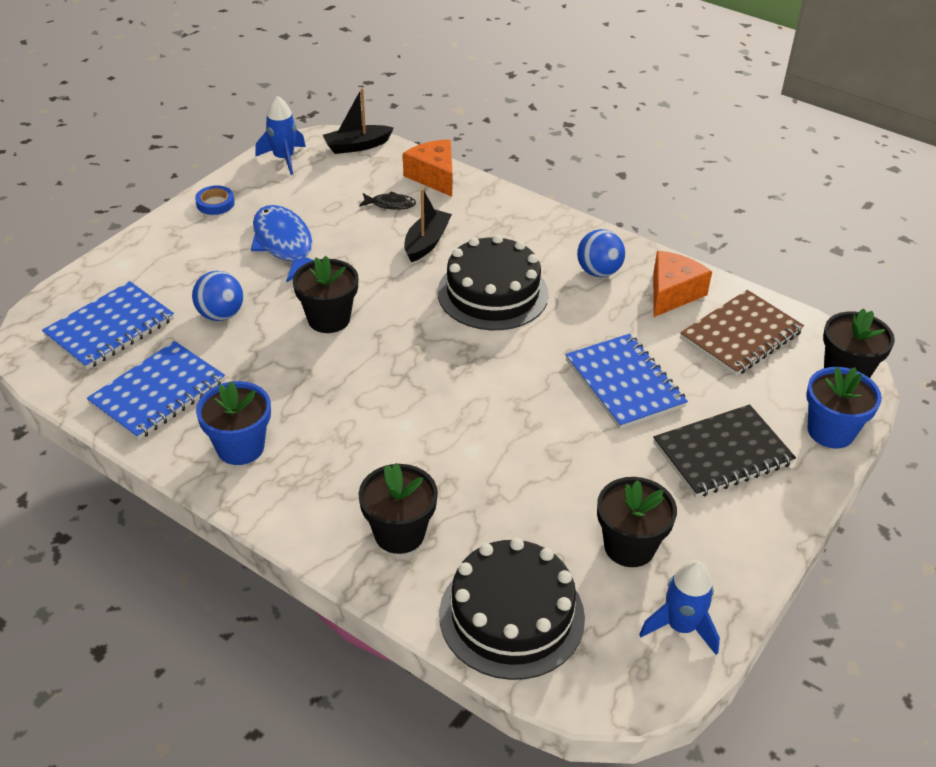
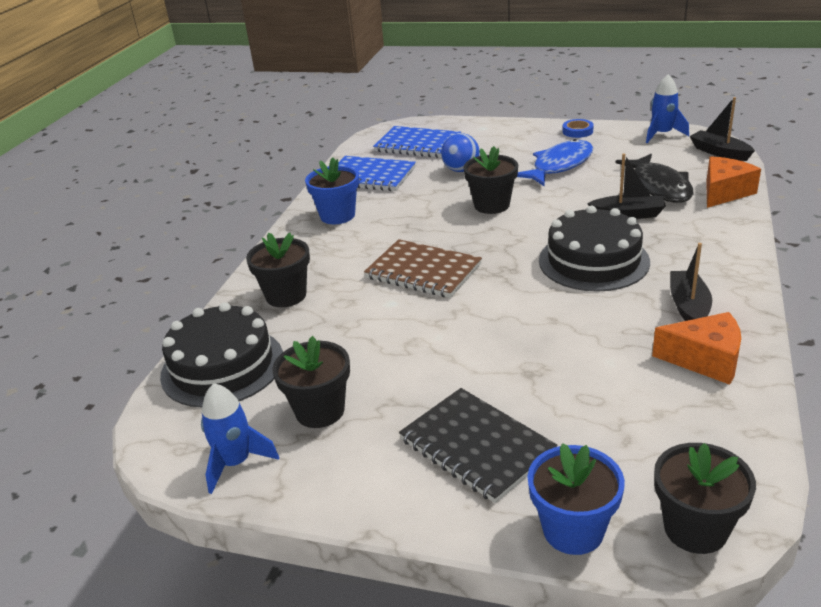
camera: 75 degrees right, 10 degrees down
black fish [359,191,416,210] -> black fish [616,154,693,203], size x2.05
blue notebook [565,334,688,429] -> none
blue ball [577,229,625,277] -> black boat [670,243,712,321]
brown notebook [680,290,804,376] -> brown notebook moved to [364,239,482,298]

